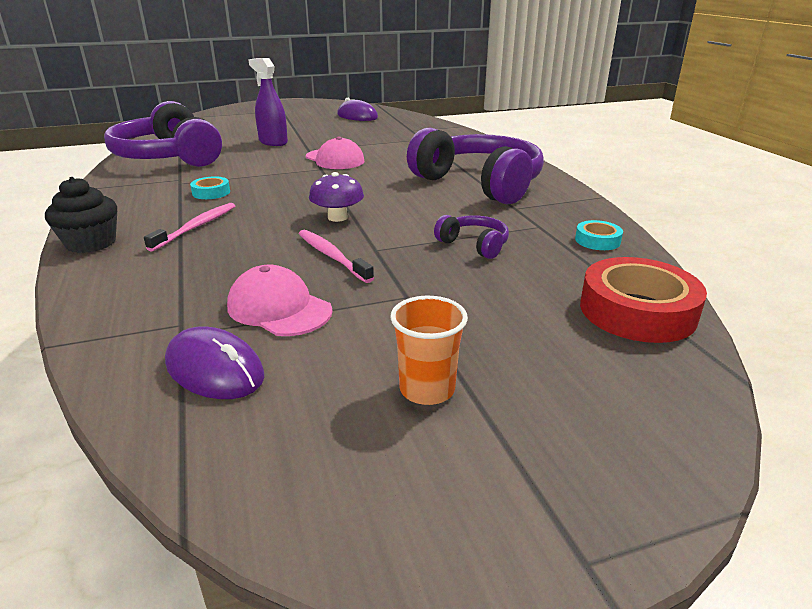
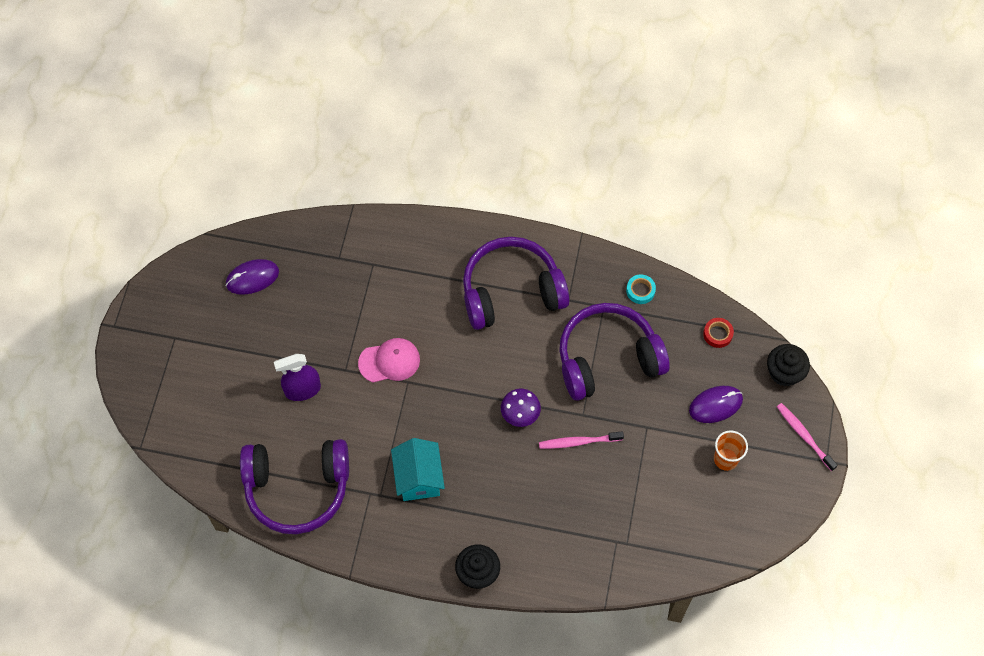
camera: 60 degrees left, 35 degrees up
pink toothbrush [144,203,235,252] -> pink toothbrush moved to [777,403,838,471]
purple mouse [165,327,264,399] -> purple mouse moved to [689,386,743,423]
turquoise tape [190,176,230,199] -> turquoise house [391,438,445,501]
pink cap [227,265,332,336] -> none
purple headphones [434,215,509,259] -> purple headphones [559,303,670,401], size x2.30
red tape [580,257,707,343] -> red tape [703,318,734,348], size x0.49
none -> black cupcake [767,344,810,386]

